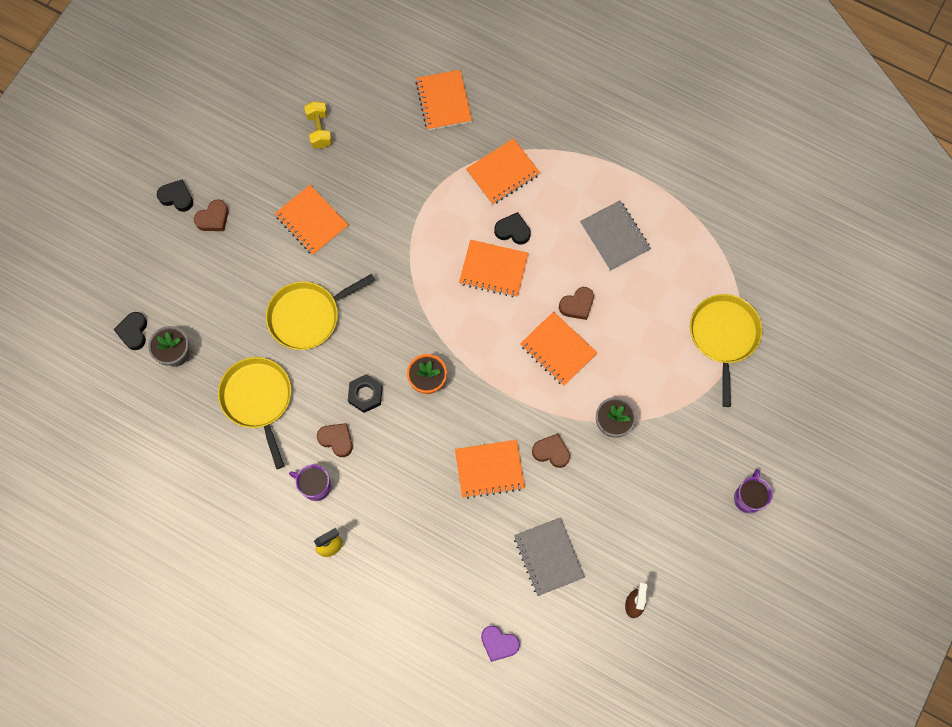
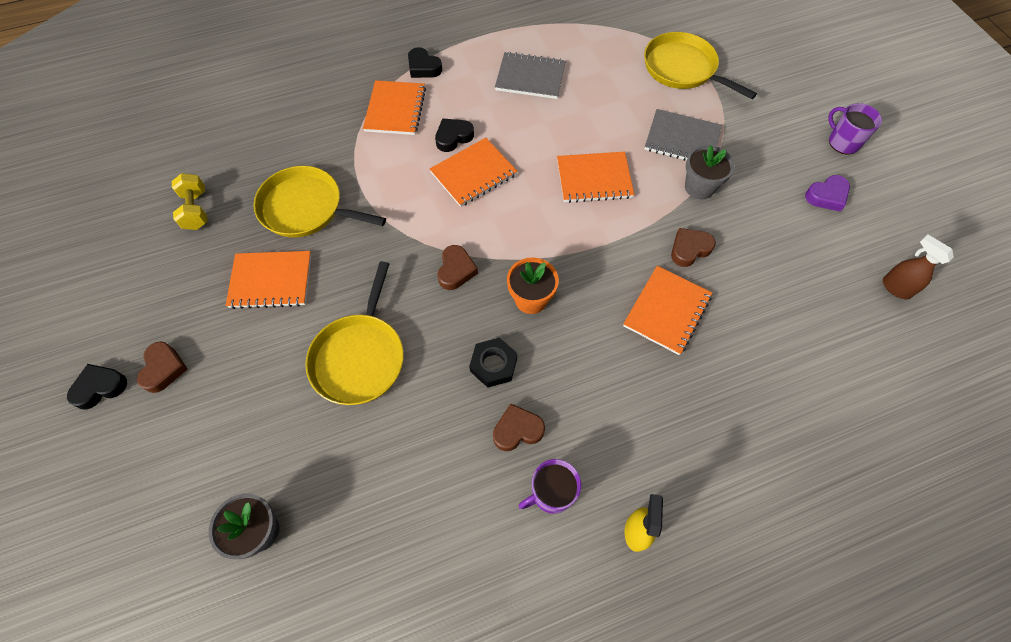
camera: 50 degrees left, 10 degrees down
black heart [113,312,147,350] -> black heart moved to [408,47,442,78]
yellow pan [218,357,291,469] -> yellow pan moved to [253,166,386,238]
yellow dumbbell [304,101,332,149] -> yellow dumbbell turned 45 degrees clockwise [172,173,208,230]
orange notebook [416,70,472,130] -> none
purple heart [481,626,520,662] -> purple heart moved to [805,175,850,212]
grey notebook [514,517,585,596] -> grey notebook moved to [645,109,722,161]
brown heart [559,287,594,320] -> brown heart moved to [438,245,478,290]

